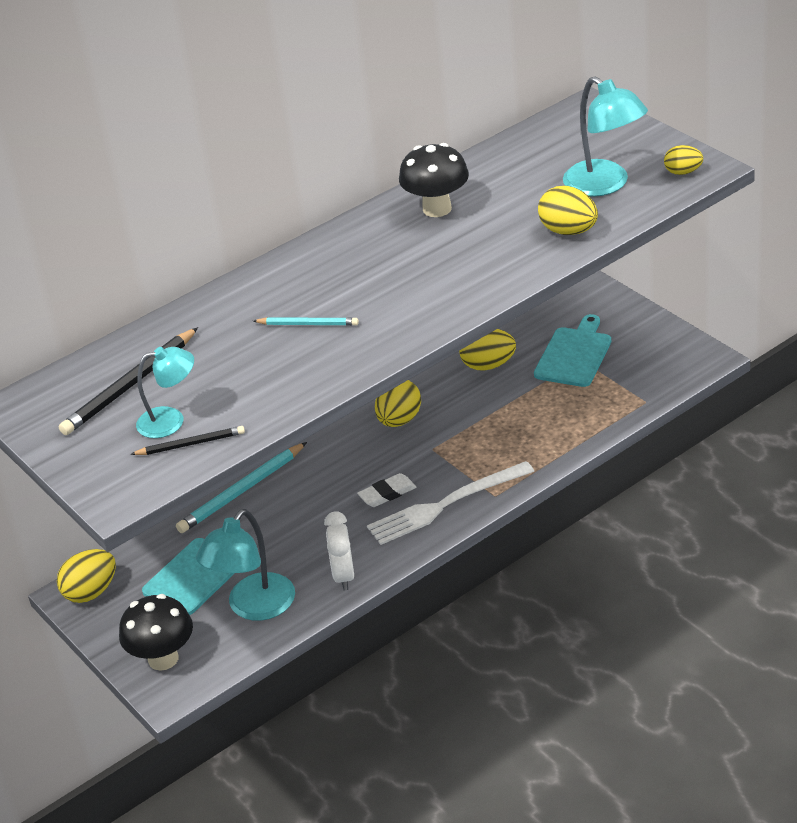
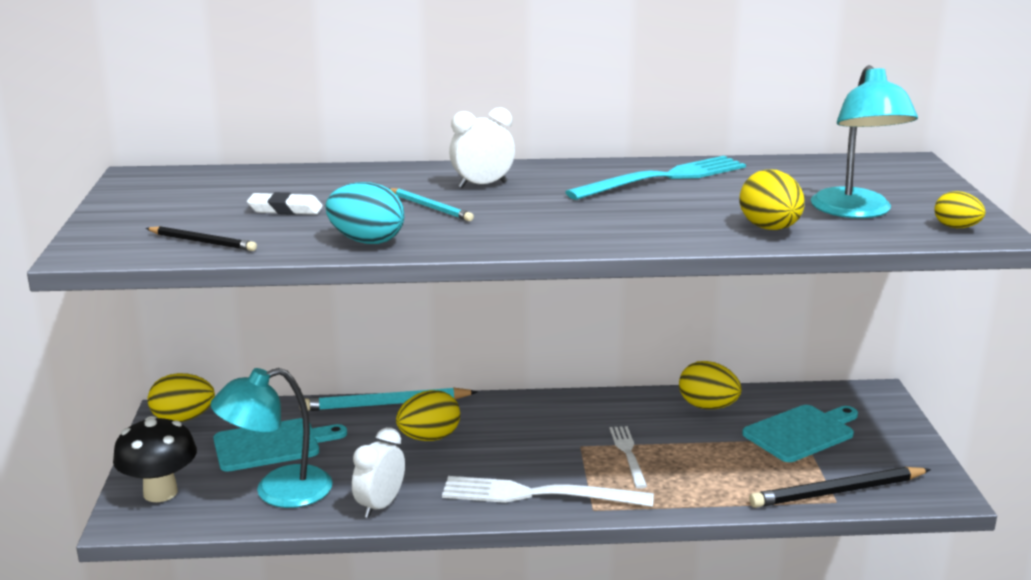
camera: 30 degrees right, 15 degrees down
black pencil [59,327,198,435] -> black pencil moved to [749,467,931,508]
turquoise lamp [136,347,194,438] -> none
white eraser [357,473,416,507] -> white eraser moved to [247,192,323,215]
yellow egg [375,380,421,427] -> yellow egg moved to [396,390,460,441]
black mushroom [399,143,469,217] -> turquoise fork [565,156,746,200]
none -> turquoise egg [325,182,404,244]
none -> white clock [449,107,515,188]
none -> white fork [609,426,647,489]

